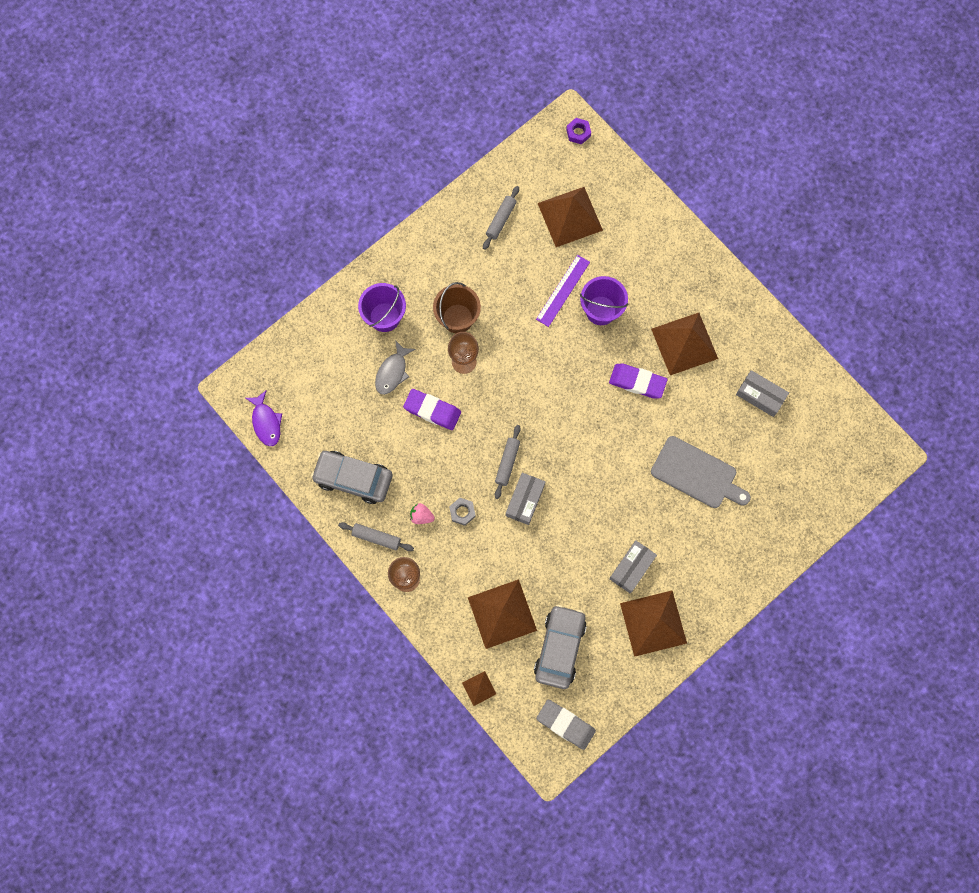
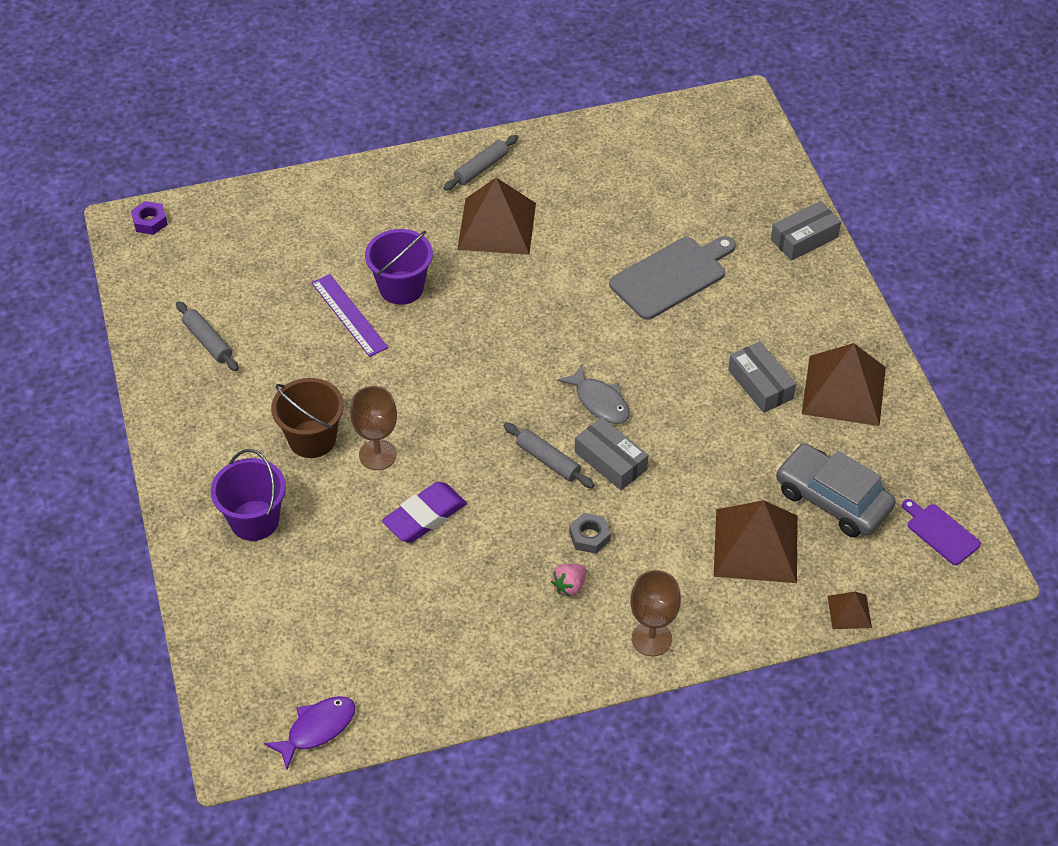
camera: 65 degrees left, 25 degrees down
purple fish [246,390,282,446] -> purple fish turned 45 degrees counterclockwise [264,696,356,770]
grey car [311,451,393,504] -> none
grey rolling pin [338,522,414,551] -> grey rolling pin moved to [443,135,518,191]
grey fish [375,340,415,395] -> grey fish moved to [557,364,630,424]
grey eraser [536,699,596,750] -> purple cutting board [902,499,981,565]
brown pyramid [537,187,603,247] -> none
purple eraser [609,364,668,398] -> none
grey box [736,370,789,417] -> grey box moved to [771,201,841,260]

